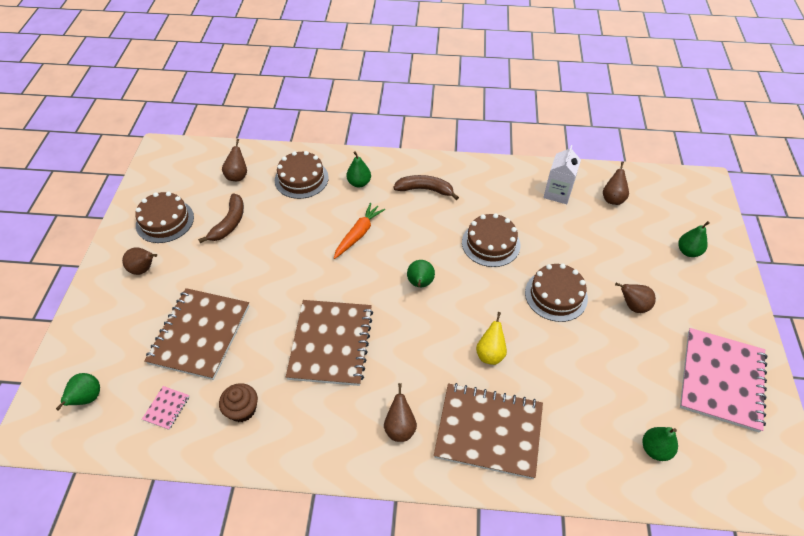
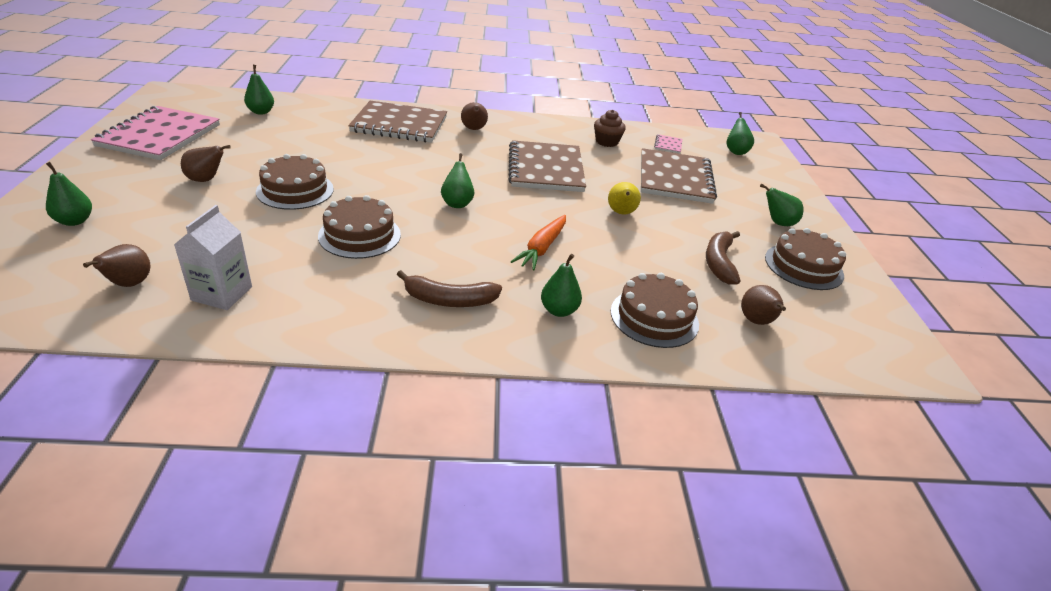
camera: 170 degrees right, 15 degrees down
brown pear [122,247,157,275] -> green pear [760,184,803,226]
yellow pear [476,312,507,365] -> yellow pear moved to [608,182,641,215]

